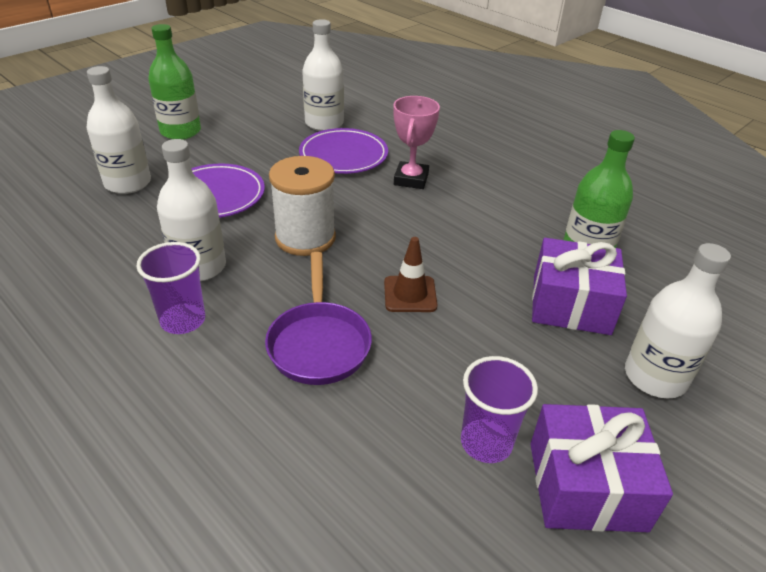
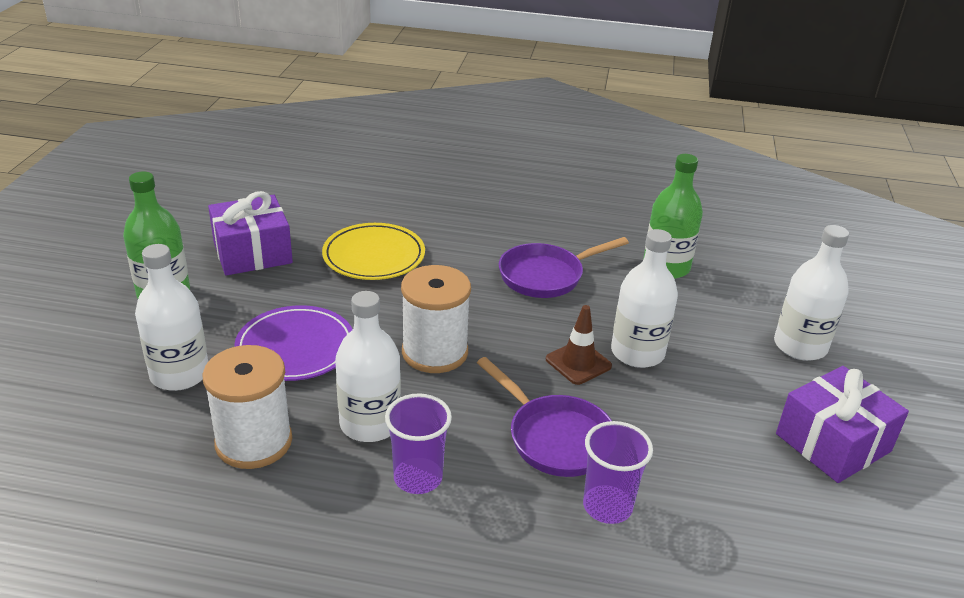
camera: 35 degrees left, 5 degrees down
purple plate [299,128,388,174] -> yellow plate [322,223,425,280]
white bottle [302,19,344,131] -> white bottle moved to [611,229,678,368]
pink trophy [393,96,440,189] -> none
purple cup [461,356,538,463] -> purple cup moved to [583,421,653,524]
purple gift [532,238,627,335] -> purple gift moved to [208,191,293,276]
none -> white spool [203,345,292,469]
none -> purple pan [499,237,629,298]

